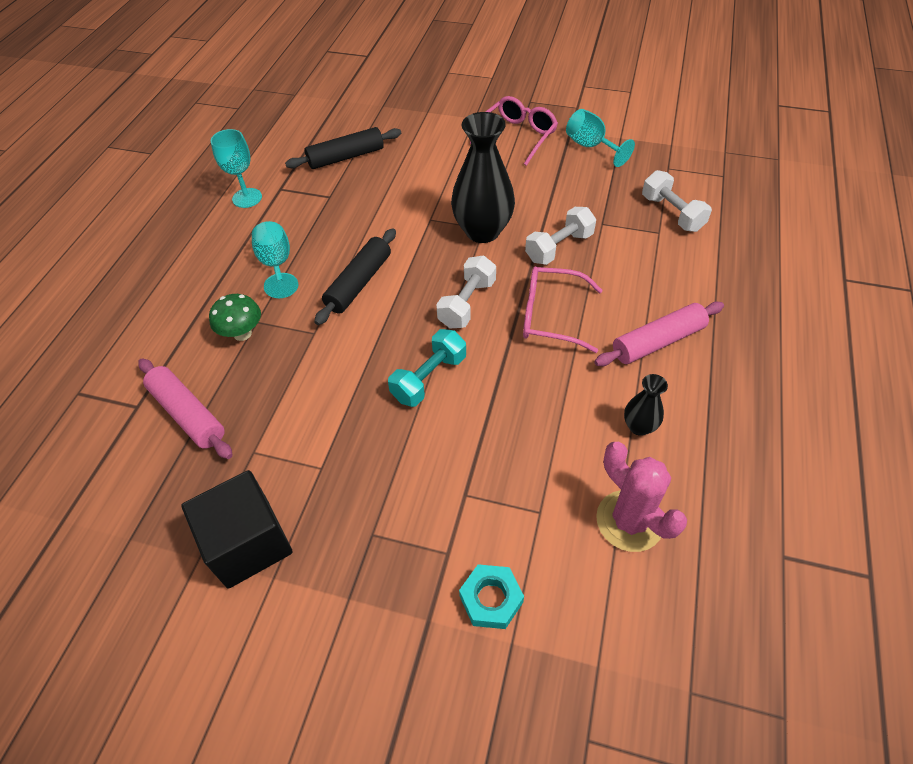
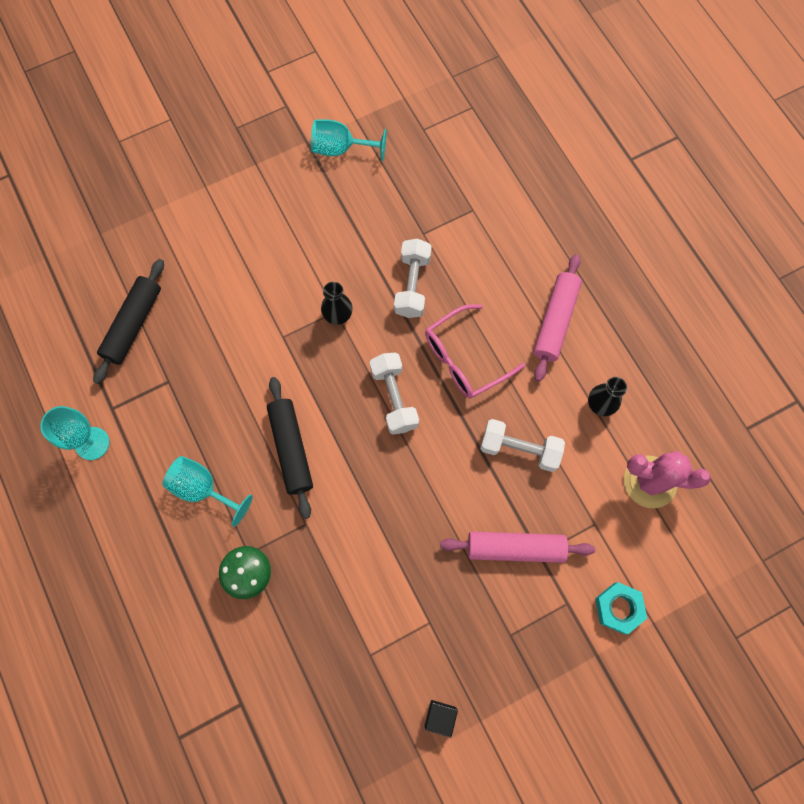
camera: 45 degrees left, 20 degrees up
pink rolling pin [138,358,233,459] -> pink rolling pin moved to [440,532,595,563]
black cube [181,470,293,589] -> black cube [425,700,458,738], size x0.44
turquoise dumbbell [388,329,466,407] -> none
black vase [451,112,515,243] -> black vase [321,282,352,325], size x0.48
pink glasses [470,96,558,166] -> none
white dumbbell [642,170,712,232] -> white dumbbell moved to [480,419,565,472]

